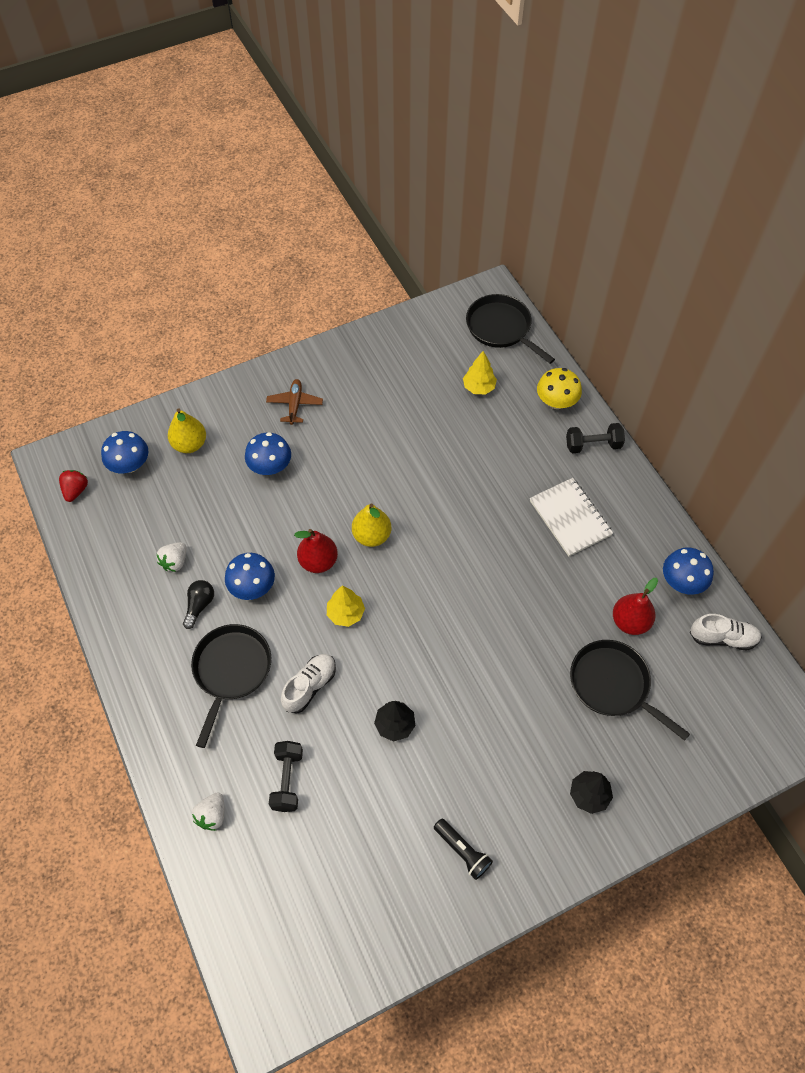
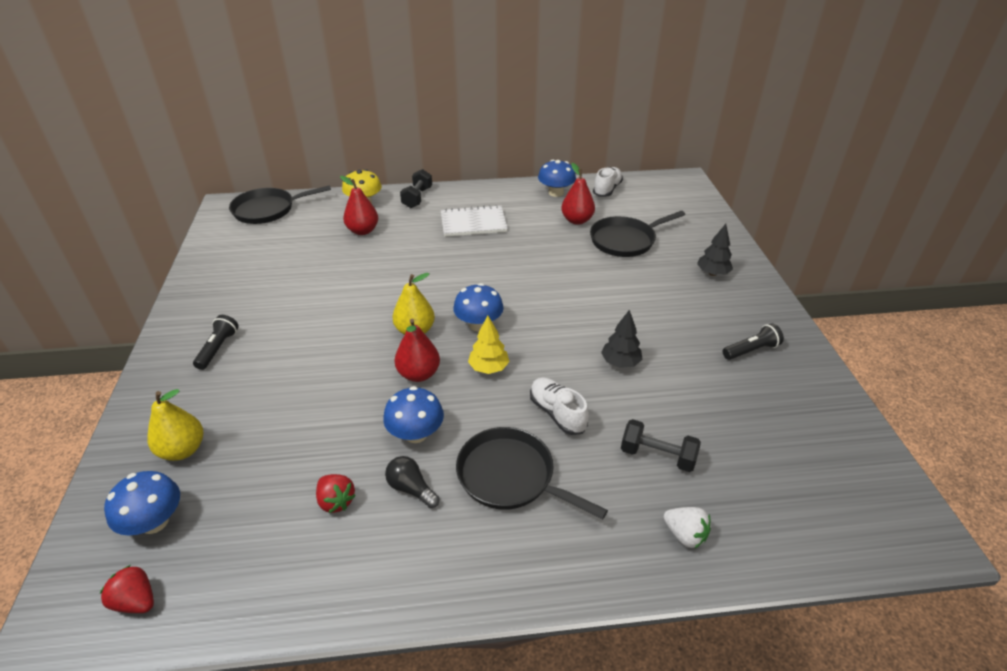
camera: 70 degrees left, 20 degrees down
white strawberry [157,542,186,572] -> red strawberry [316,474,356,513]
blue mushroom [245,432,291,475] -> blue mushroom moved to [453,283,504,331]
brown plane [266,379,323,425] -> black flashlight [193,315,239,370]
yellow tree [463,351,497,394] -> none
none -> red pear [340,176,378,235]

